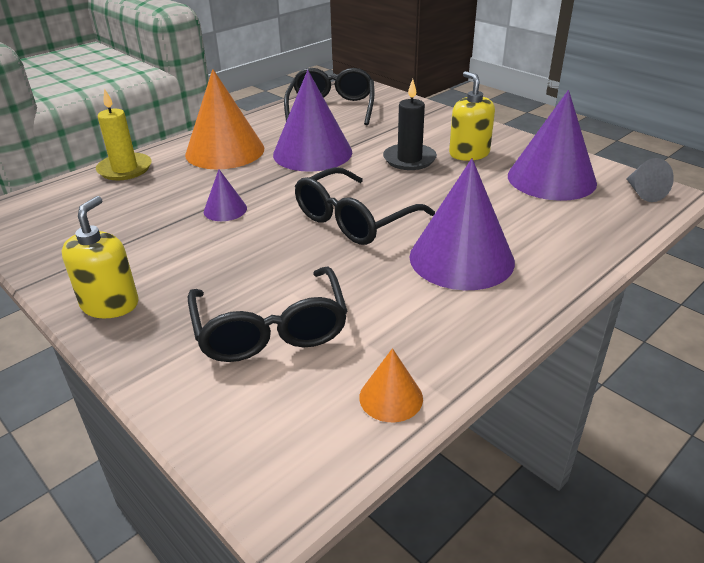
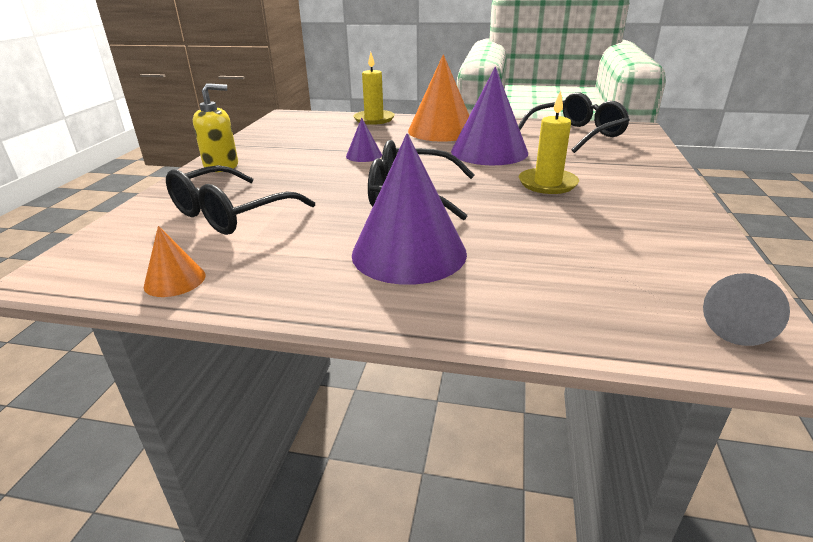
camera: 55 degrees right, 5 degrees down
black candle [383,79,437,170] -> yellow candle [519,91,579,194]
yellow soap dispenser [449,71,495,161] -> none
purple cone [508,90,597,201] -> none

